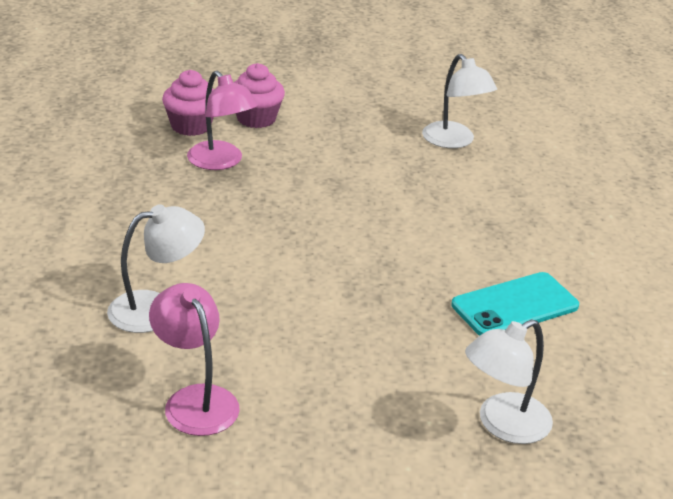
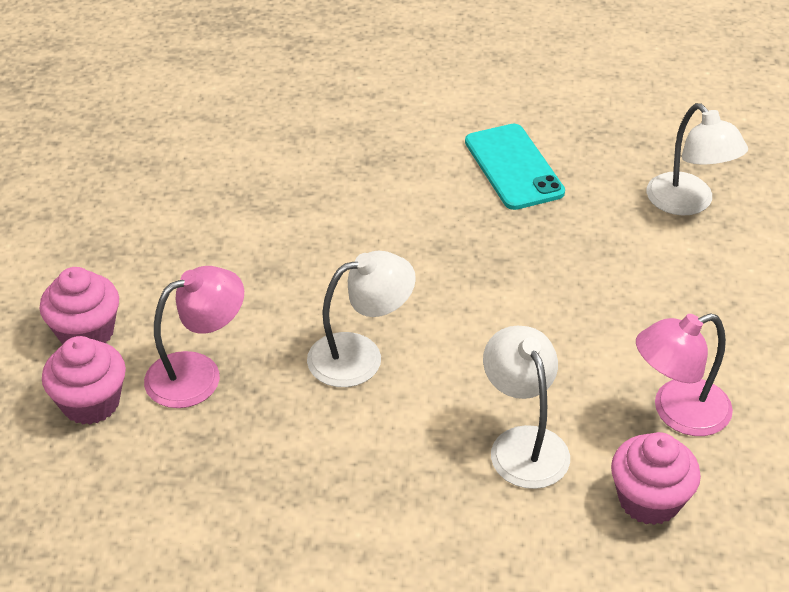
camera: 80 degrees left, 10 degrees up
white lamp [422,54,497,148] -> white lamp moved to [307,251,416,387]
none -> pink cupcake [611,432,701,525]

